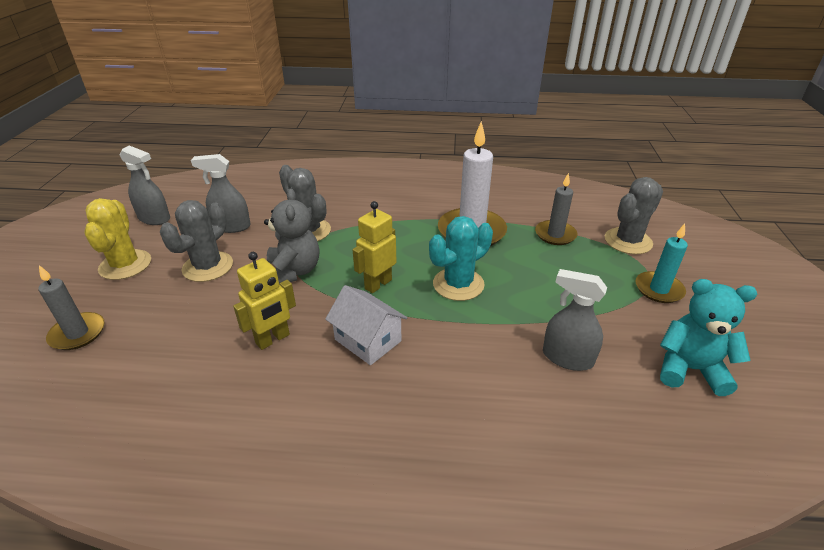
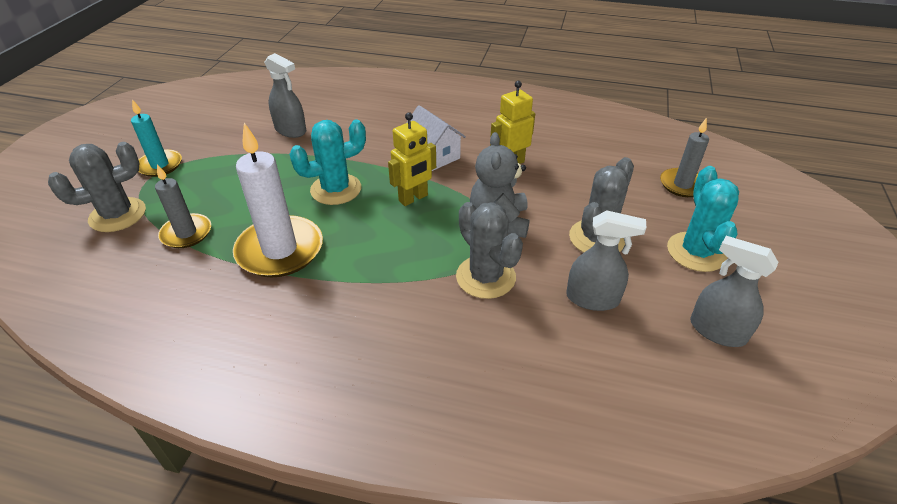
camera: 170 degrees left, 5 degrees up
yellow cactus [84,198,151,280] -> turquoise cactus [667,166,739,272]
turquoise teddy bear [660,279,757,396] -> none

